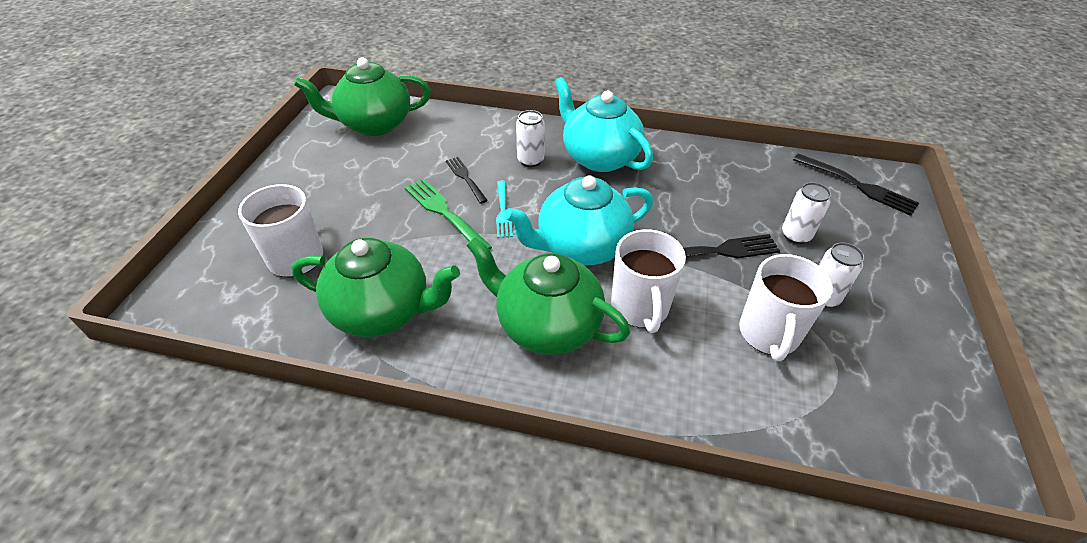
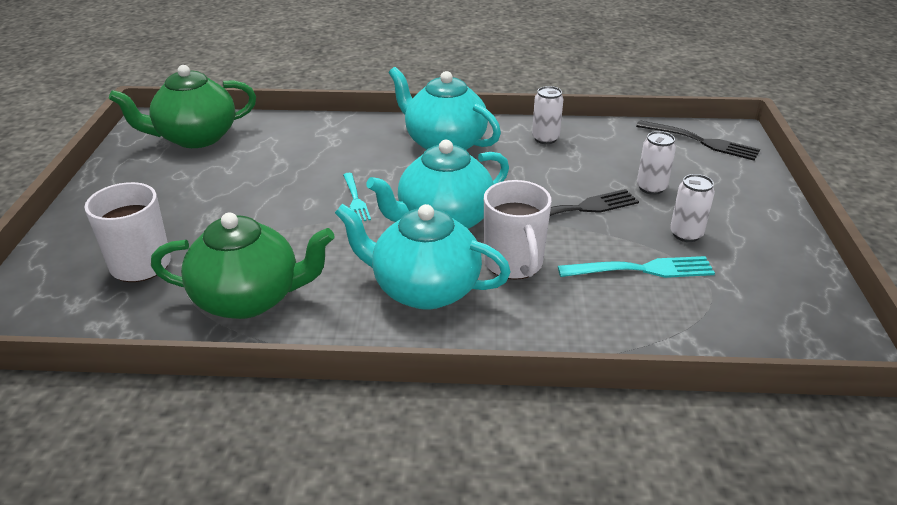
camera: 10 degrees left, 10 degrees down
green fork [405,179,492,250] -> none
black fork [446,157,488,204] -> none
green teapot [466,237,630,355] -> turquoise teapot [335,204,511,310]
white can [516,110,545,167] -> white can moved to [532,86,563,144]
white mug [739,254,833,361] -> turquoise fork [558,256,715,278]

